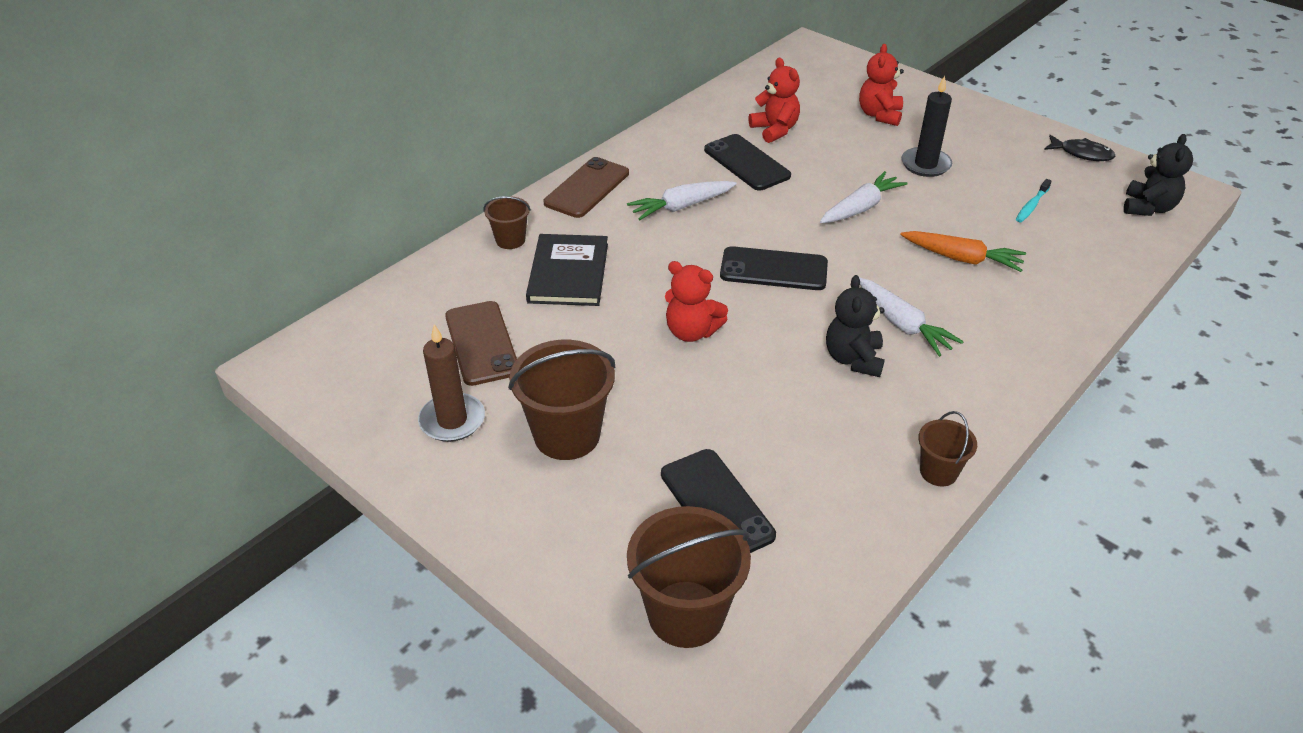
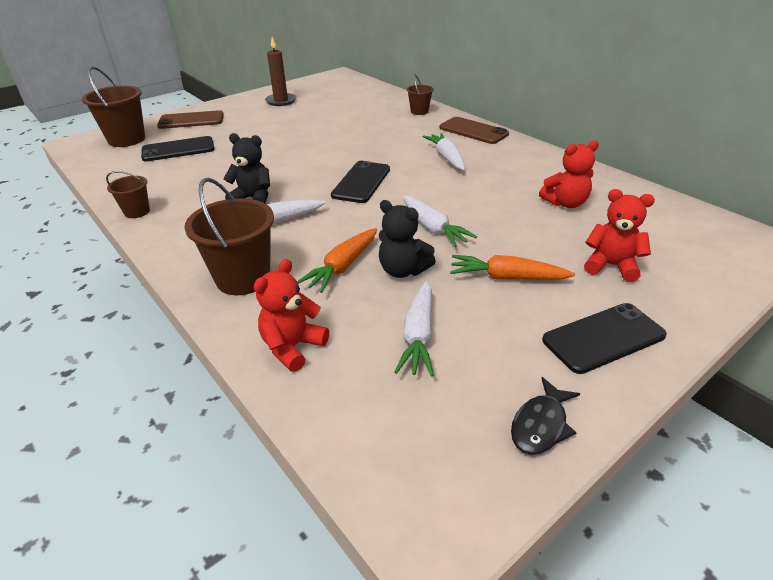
camera: 100 degrees right, 5 degrees down
brown phone [445,301,517,386] -> brown phone moved to [157,110,224,129]
brown bucket [508,340,615,460] -> brown bucket moved to [185,177,274,295]
black book [526,234,608,306] -> none
red teddy bear [665,261,728,342] -> red teddy bear moved to [254,259,329,372]
black phone [704,134,791,190] -> black phone moved to [542,303,667,374]
black candle [901,76,952,177] -> orange carrot [450,255,575,280]
turquoise toothbrush [1016,179,1052,223] -> white carrot [395,281,434,377]
black teddy bear [1124,134,1193,216] -> black teddy bear moved to [379,200,436,278]

